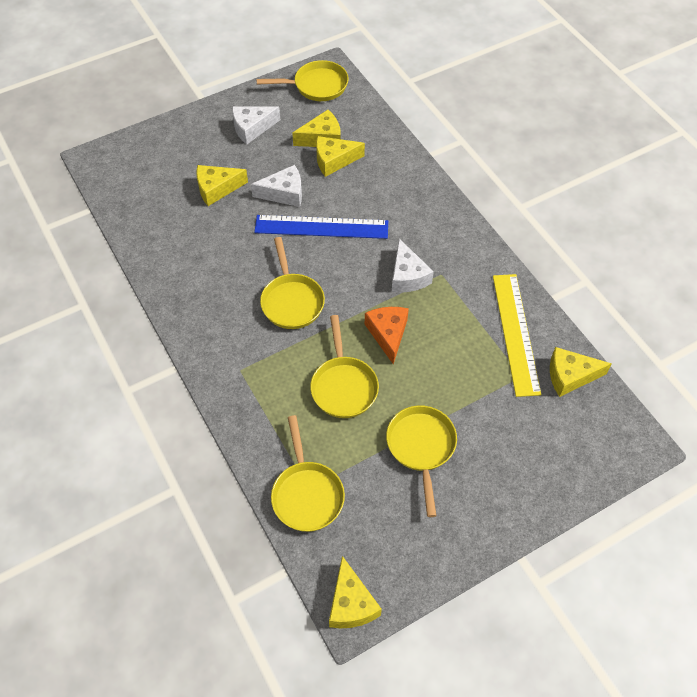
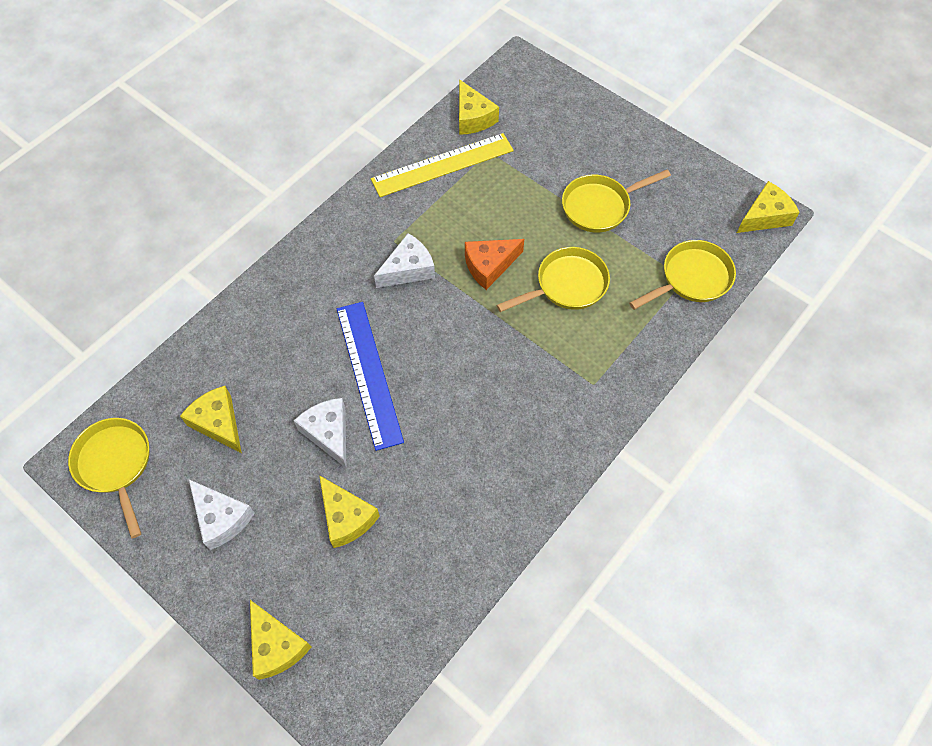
camera: 110 degrees left, 5 degrees up
yellow pan [260,237,325,329] -> none
yellow cheese [316,136,365,177] -> yellow cheese moved to [250,600,311,680]

